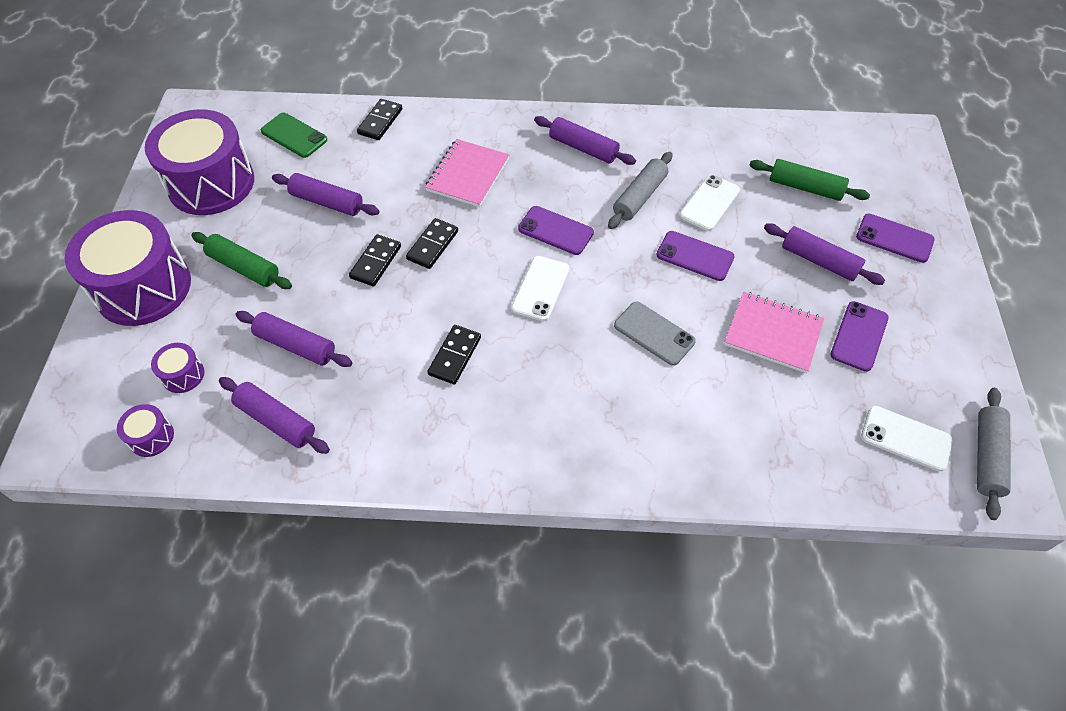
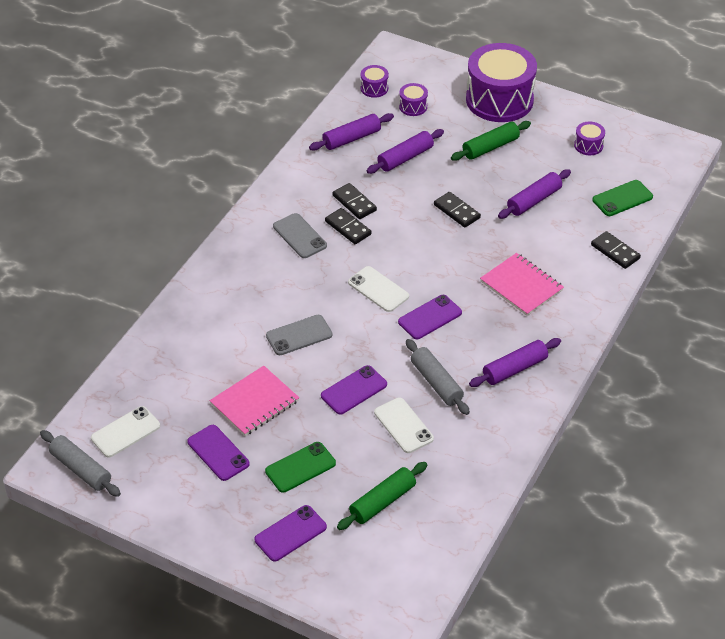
camera: 115 degrees right, 10 degrees down
purple drum [145,109,254,215] -> purple drum [574,122,605,155], size x0.42
black domino [406,218,458,269] -> black domino moved to [333,183,377,219]
purple rolling pin [764,223,885,285] -> green phone [265,442,336,493]
none -> grey phone [273,213,327,258]

